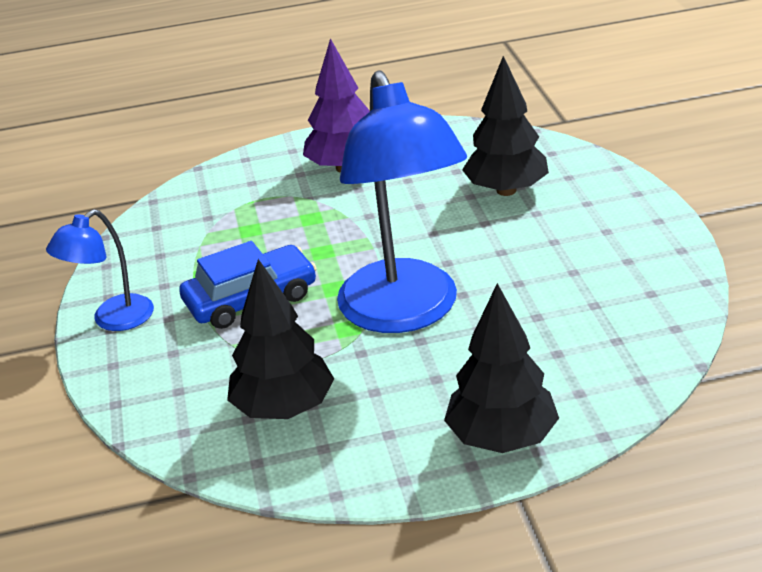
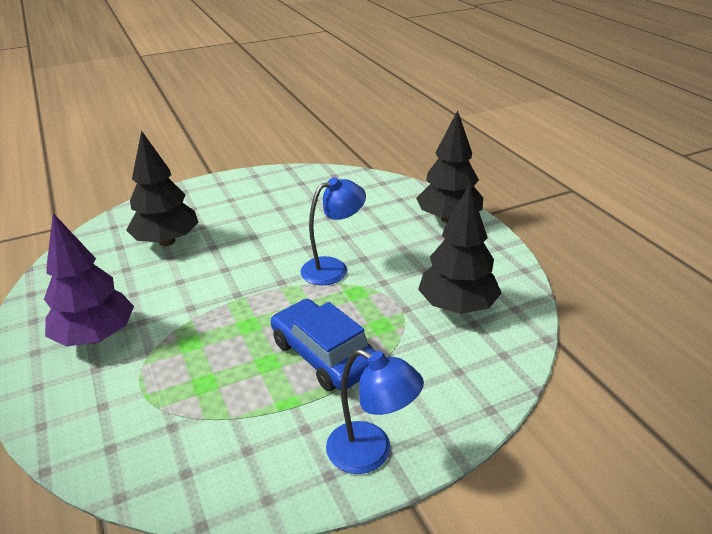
camera: 105 degrees left, 0 degrees up
blue lamp [337,70,467,333] -> blue lamp [301,177,366,285], size x0.50

